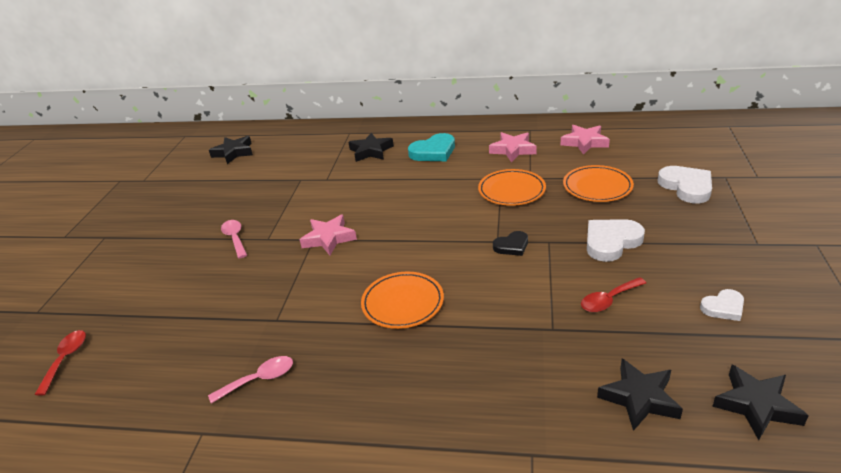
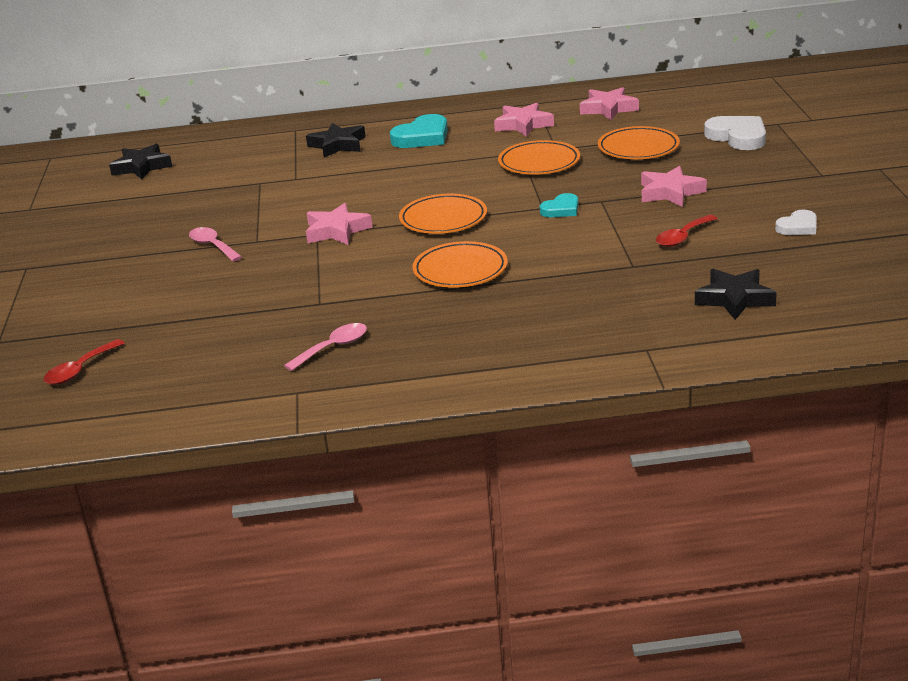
camera: 15 degrees left, 5 degrees down
red spoon [34,330,86,396] -> red spoon turned 135 degrees counterclockwise [44,339,125,385]
black heart [493,231,528,256] -> turquoise heart [539,193,578,217]
white heart [587,219,645,262] -> pink star [641,166,707,207]
black star [712,365,809,440] -> none
none -> orange plate [399,194,487,234]

